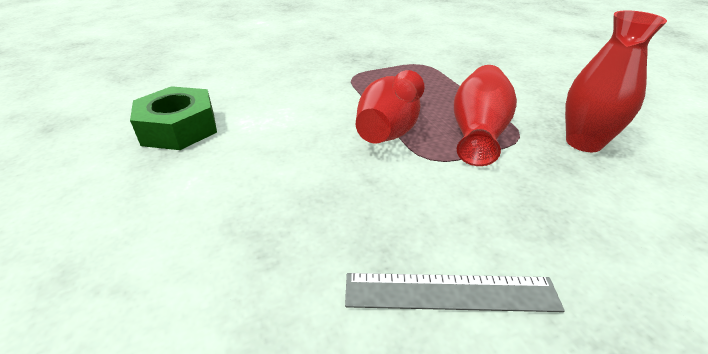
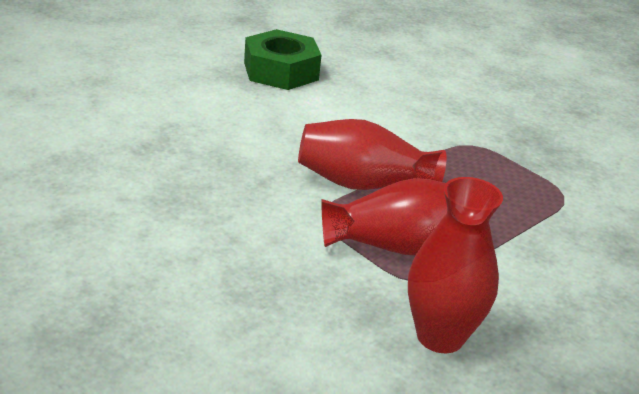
camera: 65 degrees right, 5 degrees down
grey ruler [345,273,565,312] -> none

